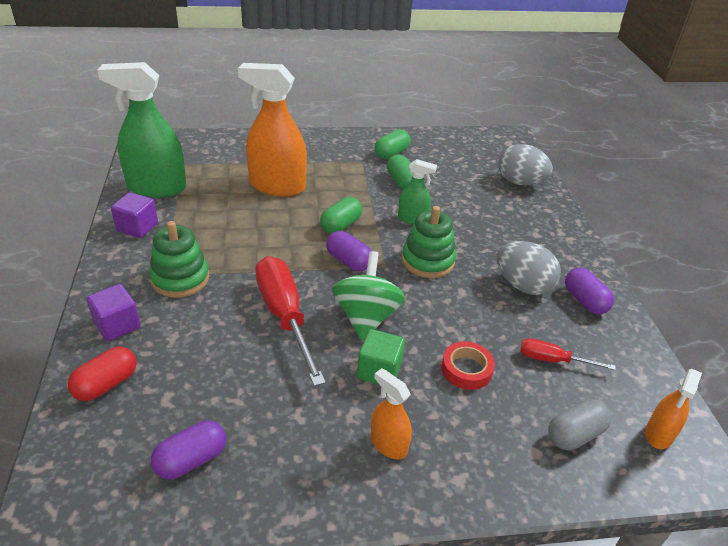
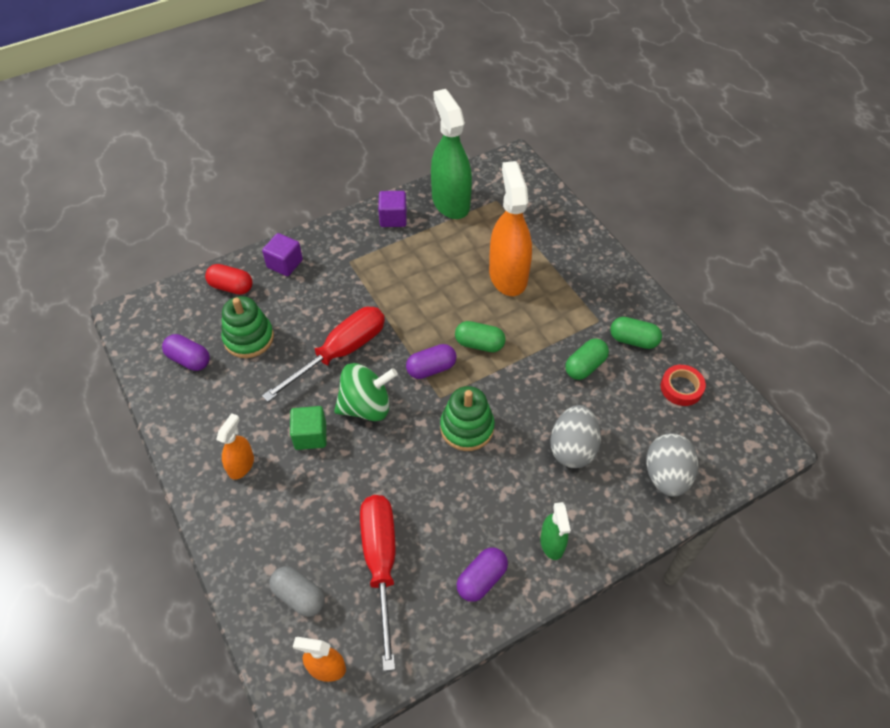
camera: 70 degrees right, 15 degrees up
green stacking toy [149,221,210,298] -> green stacking toy moved to [221,296,274,358]
purple capsule [326,231,371,271] -> purple capsule turned 45 degrees clockwise [406,344,456,379]
green spray bottle [398,159,437,225] -> green spray bottle moved to [540,502,571,560]
red tape [441,341,495,390] -> red tape moved to [660,365,706,406]
grey egg [497,241,561,295] -> grey egg moved to [550,405,601,468]
red screwdriver [520,338,616,370] -> red screwdriver [360,495,395,671], size x1.94

